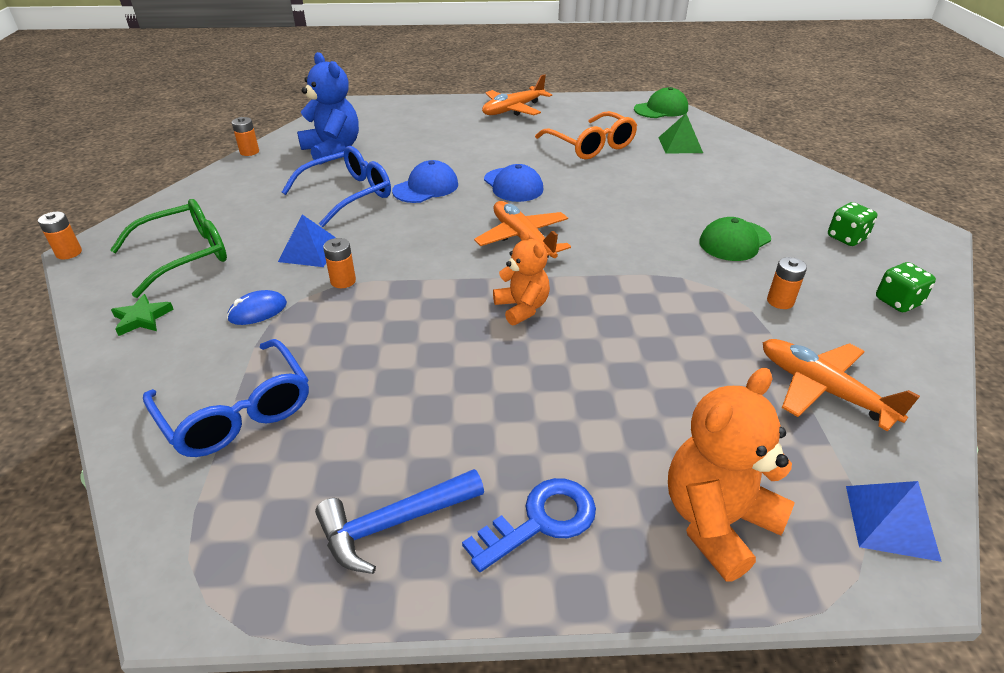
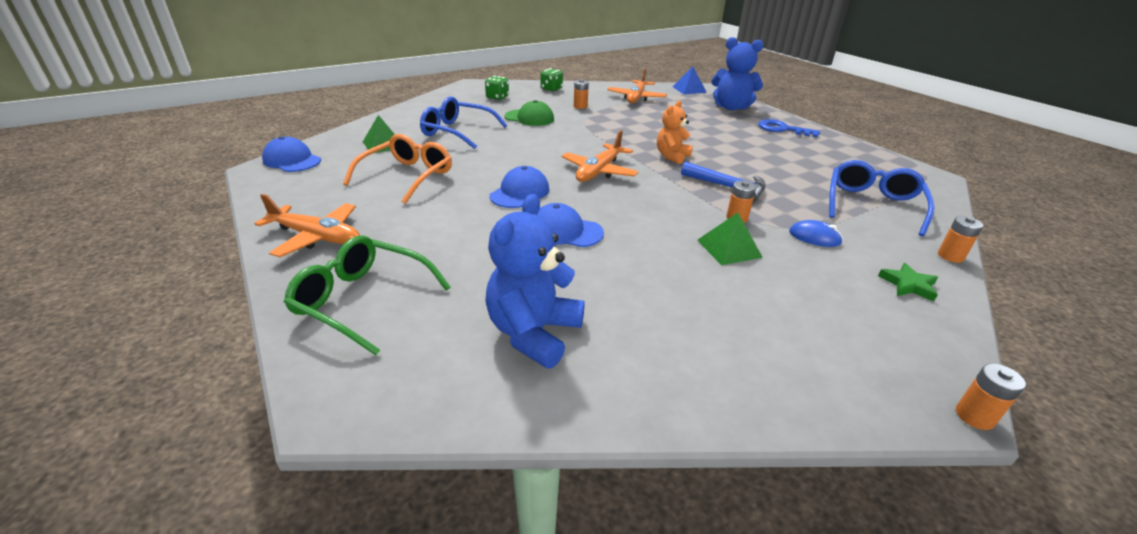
camera: 120 degrees left, 5 degrees down
green glasses [110,199,227,298] -> green glasses moved to [284,236,451,355]
orange battery [232,117,259,156] -> orange battery moved to [938,216,983,263]
blue pyramid [278,214,336,267] -> green pyramid [697,213,763,265]
blue glasses [282,146,391,227] -> blue glasses moved to [420,97,507,149]
blue hammer [315,469,484,574] -> blue hammer moved to [681,162,766,203]
green cap [634,87,688,118] -> blue cap [262,136,321,172]
orange teddy bear [668,368,795,582] -> blue teddy bear [711,37,764,110]

